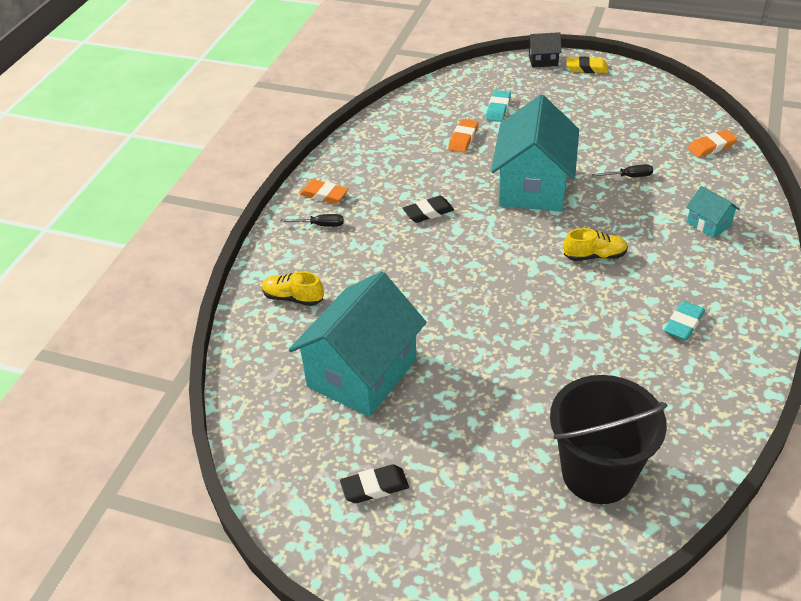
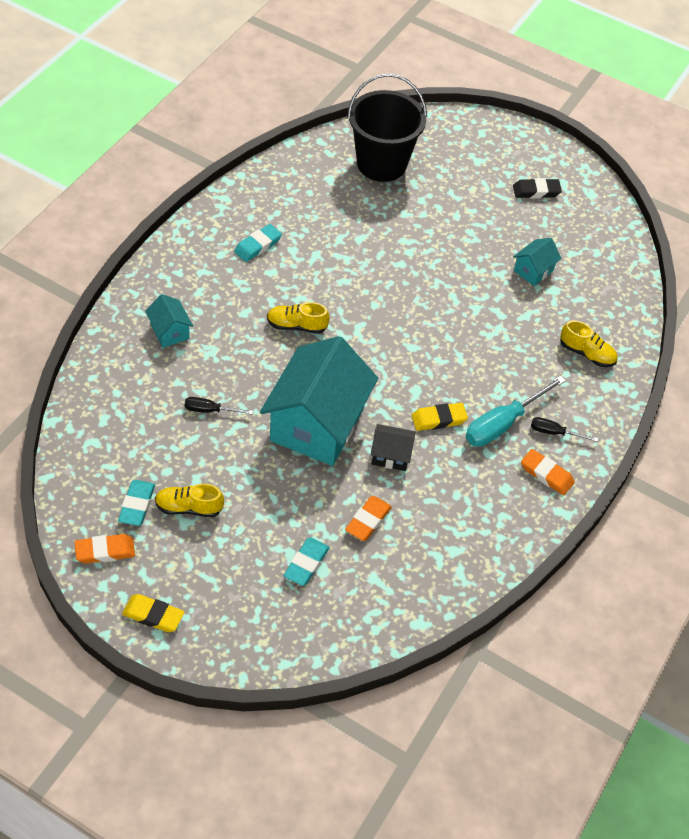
camera: 175 degrees left, 10 degrees up
turquoise house [289,271,426,417] -> turquoise house [513,238,562,286], size x0.43
black eraser [403,196,454,223] -> yellow eraser [412,403,468,431]
black house [528,32,562,68] -> black house moved to [371,424,416,471]
orange eraser [688,130,738,157] -> orange eraser moved to [75,534,135,564]
none -> turquoise eraser [118,480,155,526]
none -> yellow shoe [155,484,224,517]
none -> turquoise screwdriver [466,376,566,447]

